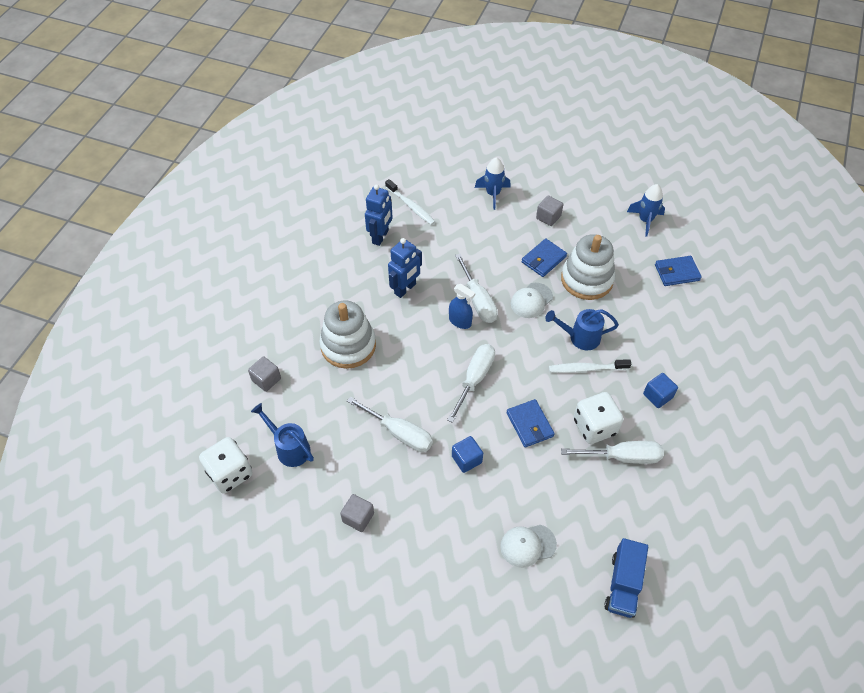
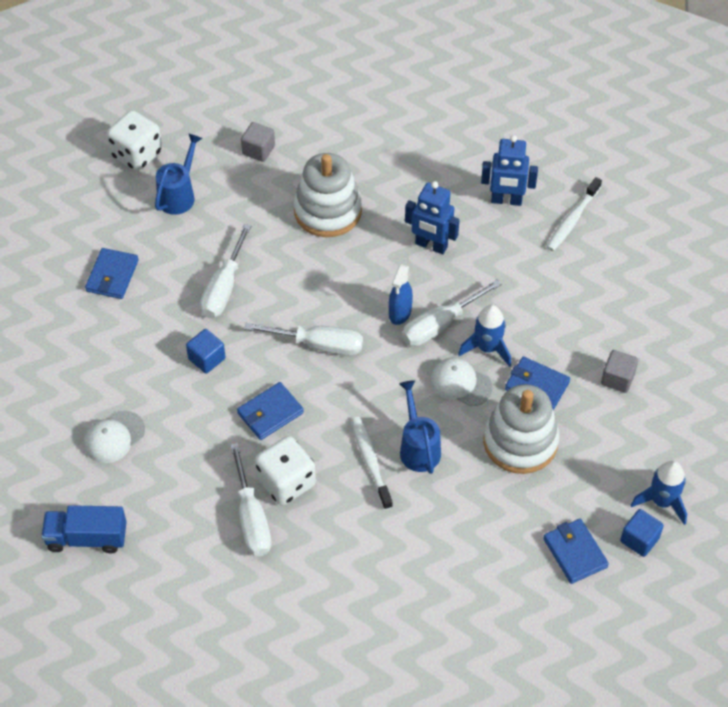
camera: 75 degrees right, 0 degrees up
grey cube [340,494,374,532] -> blue wallet [85,248,139,299]
blue rocket [475,157,511,210] -> blue rocket moved to [458,305,511,367]
white cap [500,525,557,568] -> white cap turned 105 degrees counterclockwise [84,410,145,463]
blue cube [643,373,678,408] -> blue cube moved to [620,509,664,557]

